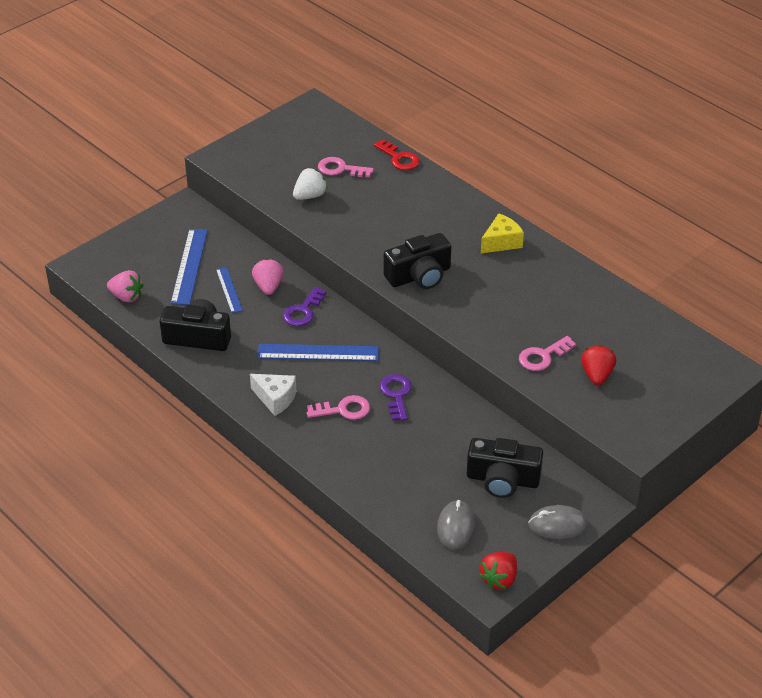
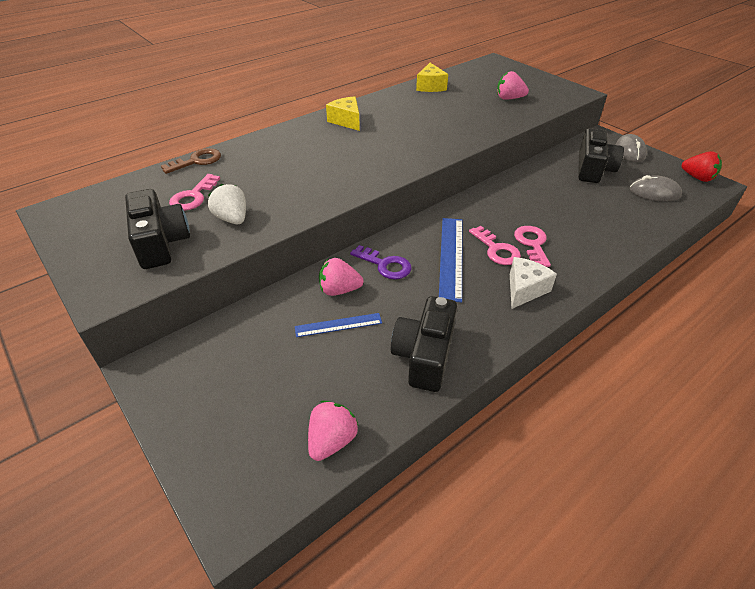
camera: 85 degrees left, 0 degrees up
blue ruler [171,229,208,305] -> none
red key [374,139,420,170] -> brown key [161,148,221,174]
purple key [380,374,412,421] -> none
black camera [384,233,451,289] -> black camera moved to [125,189,190,269]
pink key [519,336,576,371] -> pink key moved to [469,226,521,265]
red strawberry [581,345,616,385] -> pink strawberry [497,71,529,100]
none -> yellow cheese [416,63,448,92]

